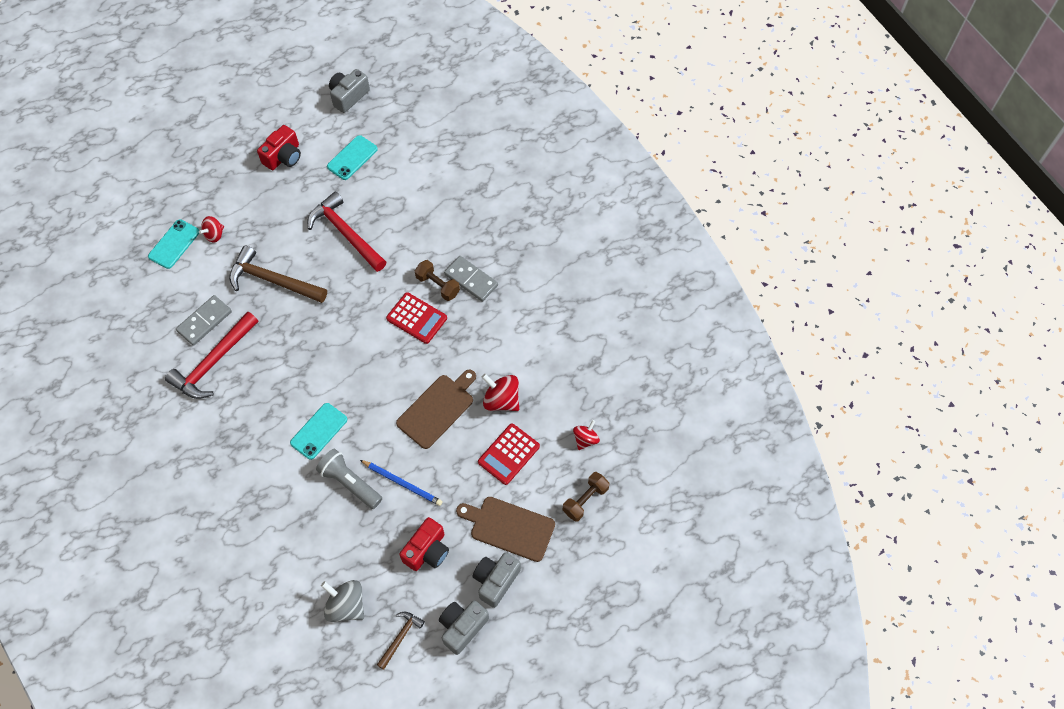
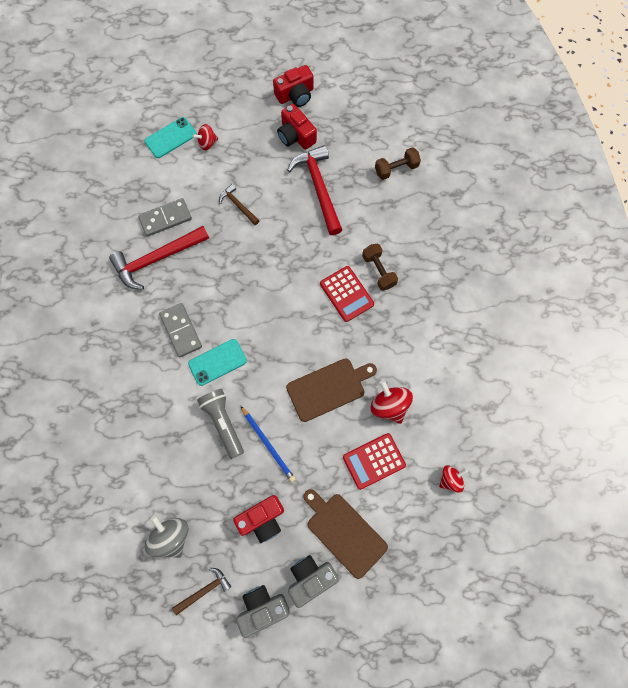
camera: 25 degrees right, 10 degrees up
brown hammer [229,246,327,303] -> brown hammer [219,184,260,225], size x0.52
turquoise phone [327,135,378,180] -> none
grey camera [329,69,370,113] -> none
grey domino [444,256,498,302] -> grey domino moved to [159,303,202,357]
brown dumbbell [563,472,610,522] -> brown dumbbell moved to [375,147,421,180]
none -> red camera [277,104,317,150]

